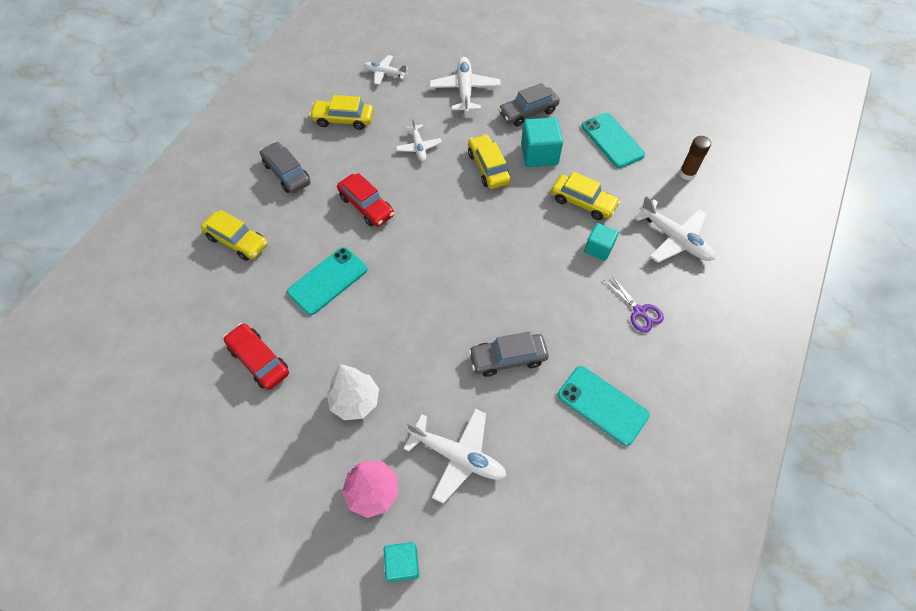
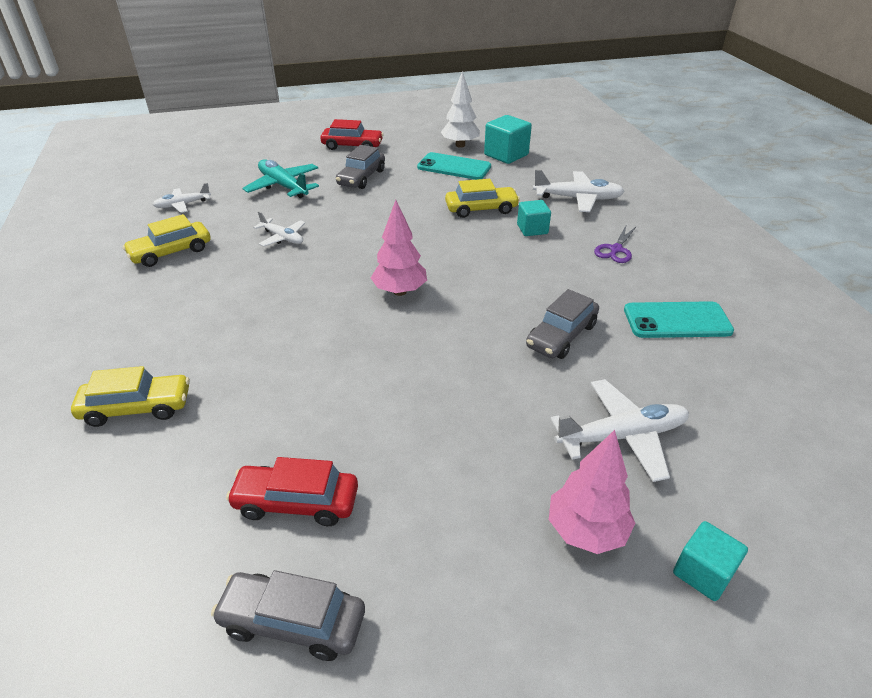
camera: 40 degrees left, 20 degrees down
grey car [260,141,310,193] -> grey car moved to [211,570,365,661]
turquoise phone [287,247,368,315] -> none
white tree [327,364,379,420] -> white tree moved to [441,71,480,148]
red car [337,173,394,227] -> red car moved to [320,119,384,150]
white plane [429,57,501,113] -> turquoise plane [242,159,319,198]
yellow car [468,134,511,189] -> none
turquoise cube [521,117,563,167] -> turquoise cube moved to [484,115,532,164]
purple scissors [604,275,664,333] -> purple scissors turned 105 degrees clockwise [594,224,637,263]
brown glue stick [679,136,711,180] -> none
none -> pink tree [371,200,427,296]

